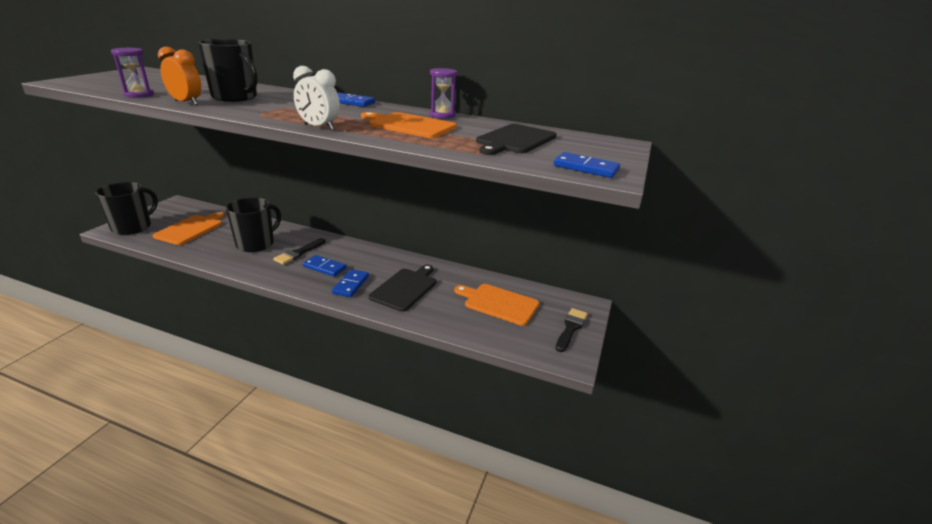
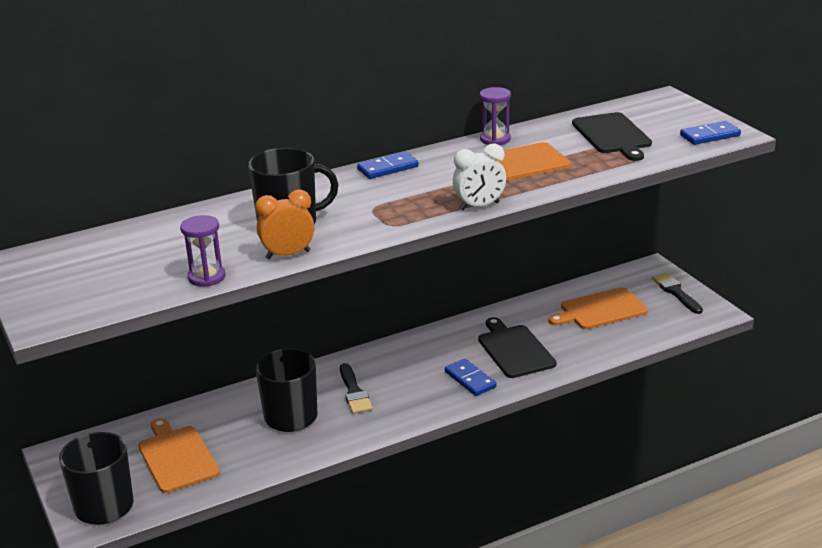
camera: 45 degrees left, 0 degrees up
blue domino [303,255,346,277] -> none

